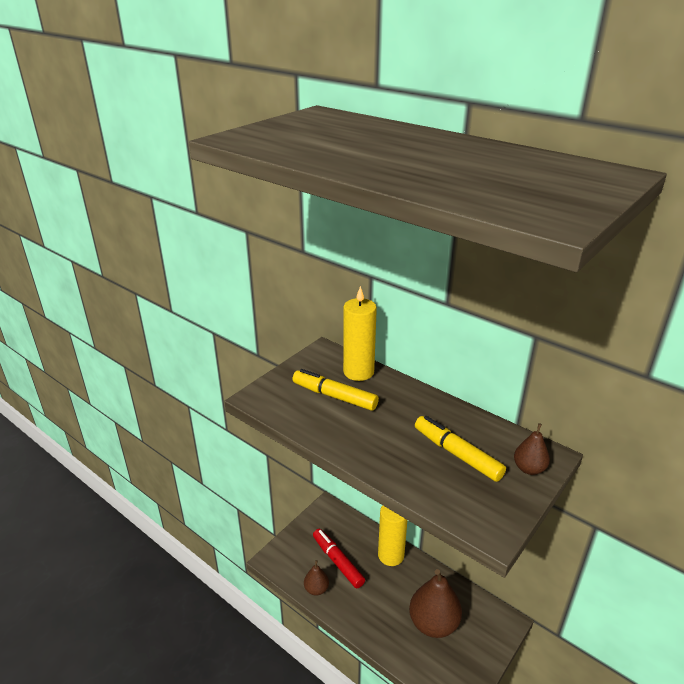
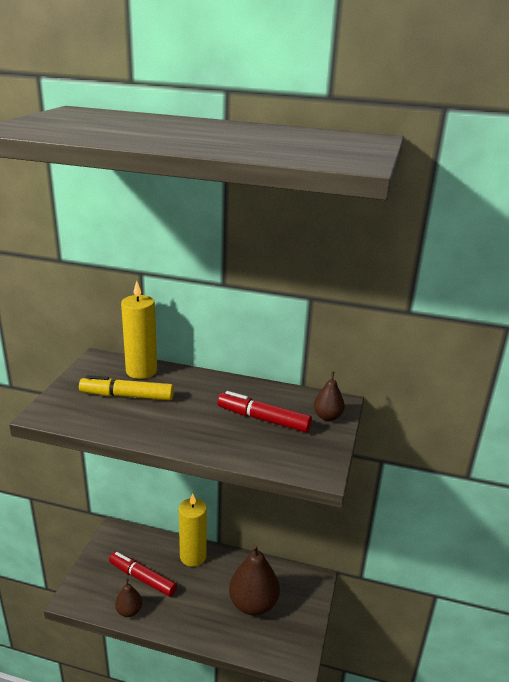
camera: 25 degrees left, 5 degrees down
yellow marker [415,416,506,482] -> red marker [217,391,312,432]

